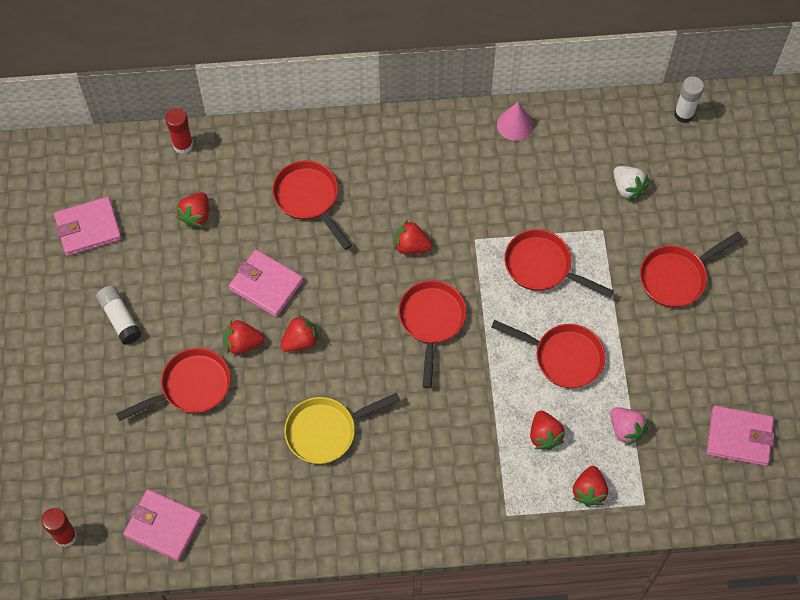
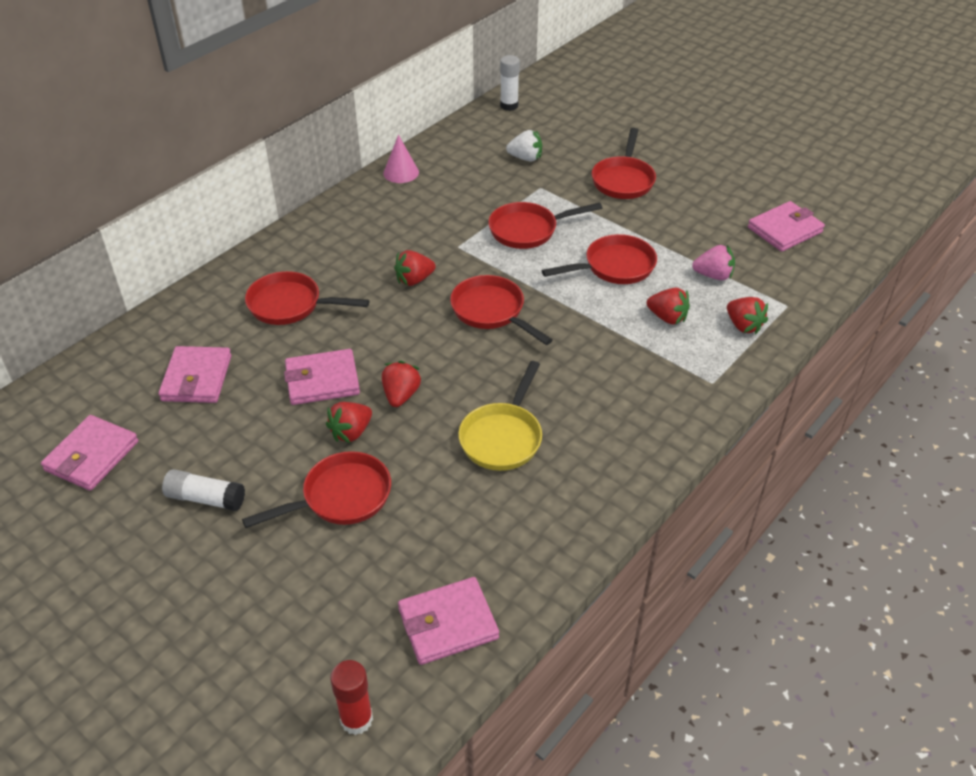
camera: 45 degrees left, 20 degrees down
red pan [116,348,231,421] -> red pan turned 45 degrees clockwise [242,451,391,528]
red glue stick [165,108,193,154] -> none
red strawberry [176,192,209,228] -> pink wallet [158,346,232,403]

